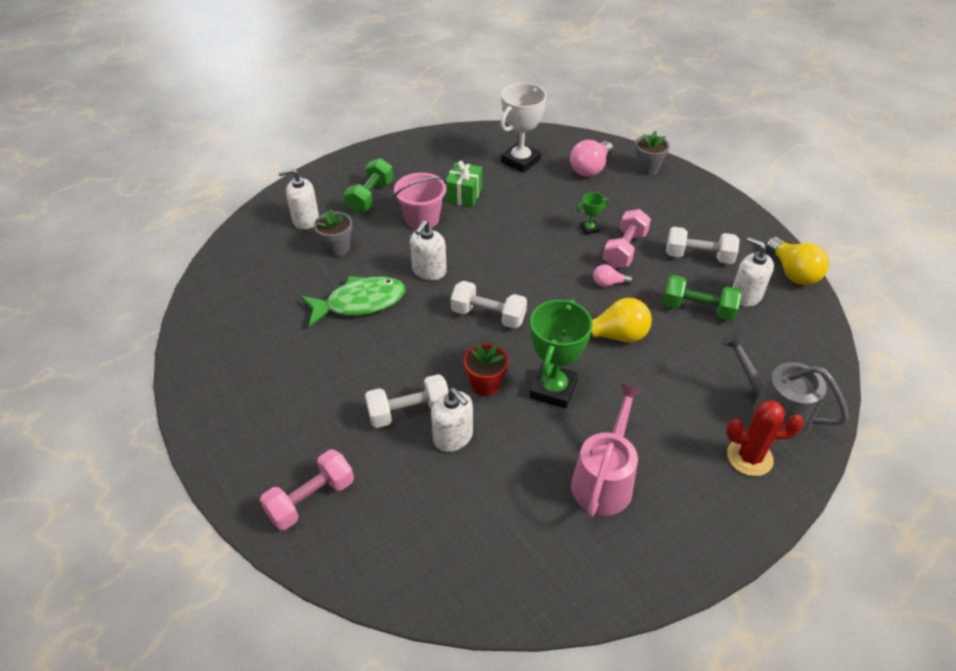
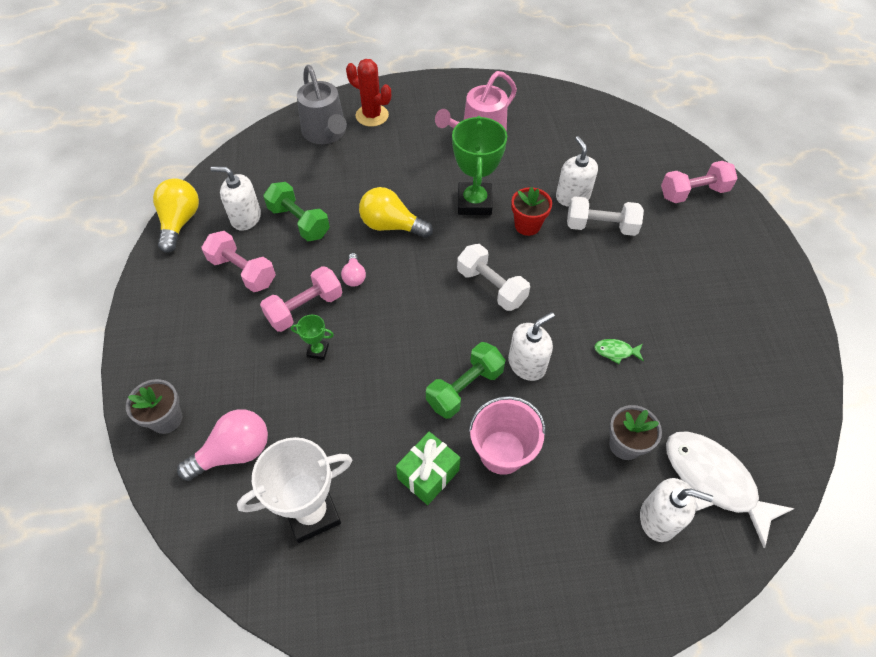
camera: 155 degrees left, 10 degrees up
green fish [301,276,405,327] -> green fish [594,339,644,364], size x0.43
green dumbbell [344,158,393,213] -> green dumbbell moved to [426,342,505,419]
green trophy [530,299,593,409] -> green trophy turned 45 degrees counterclockwise [452,116,507,215]
pink light bulb [593,264,633,287] -> pink light bulb turned 60 degrees clockwise [341,253,366,287]
white dumbbell [666,227,740,264] -> pink dumbbell [202,231,276,292]
white soap dispenser [732,237,774,307] -> white soap dispenser turned 120 degrees clockwise [210,166,261,231]
none -> white fish [666,432,795,548]

